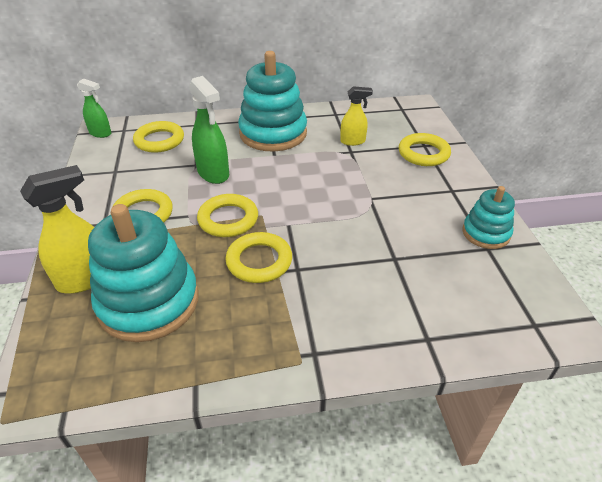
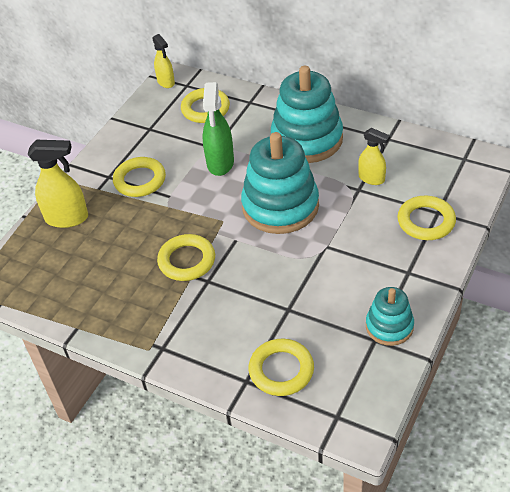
camera: 40 degrees right, 5 degrees up
green spray bottle [77,78,111,138] -> yellow spray bottle [152,34,175,88]
turquoise stacking toy [88,204,199,342] -> turquoise stacking toy moved to [241,132,319,234]
yellow ring [197,194,258,237] -> yellow ring moved to [249,339,314,396]

